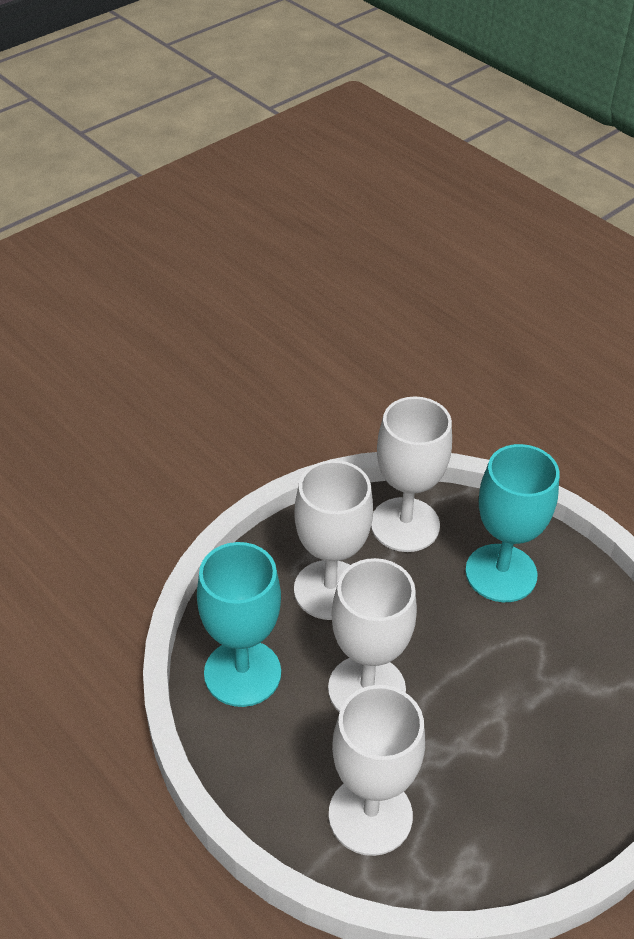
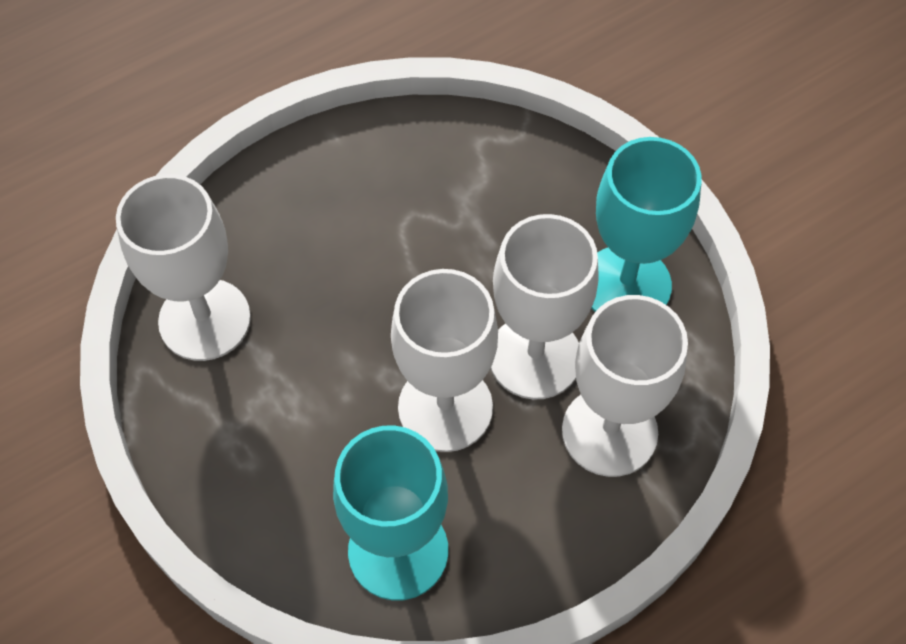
camera: 80 degrees left, 15 degrees up
white goblet [294,460,373,620] -> white goblet moved to [491,214,599,400]
turquoise goblet [465,444,560,602] -> turquoise goblet moved to [592,137,701,312]

